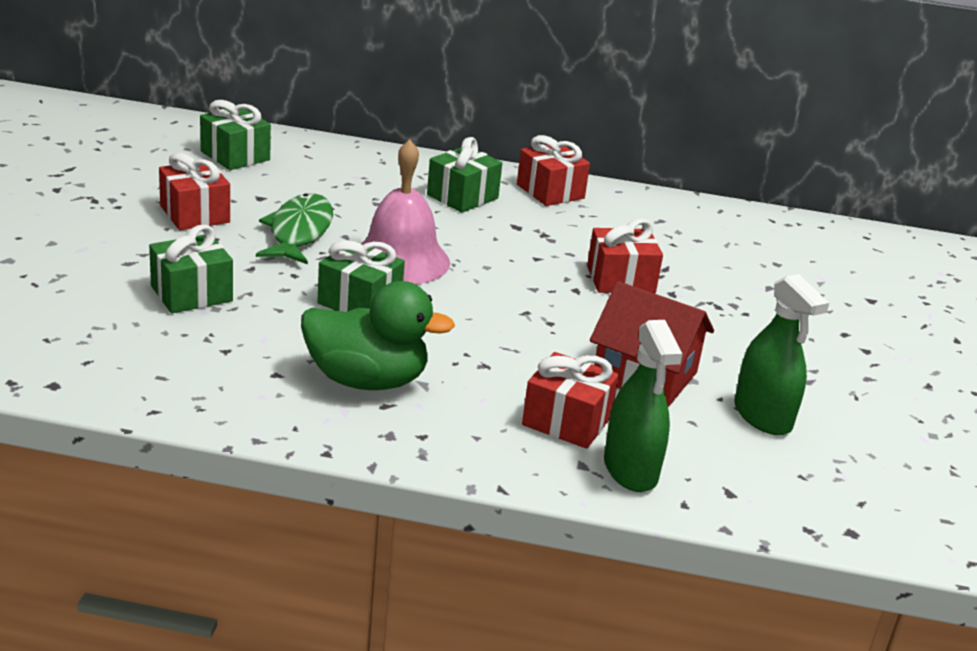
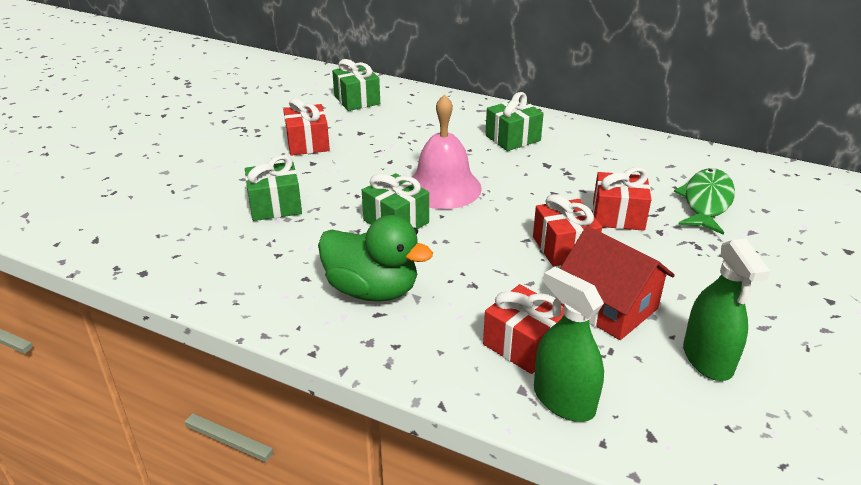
camera: 20 degrees right, 5 degrees up
green fish [256,194,333,264] -> green fish moved to [674,168,735,235]
red gift [517,135,590,206] -> red gift moved to [533,194,602,267]
green spray bottle [604,320,682,492] -> green spray bottle turned 135 degrees clockwise [534,267,604,422]

